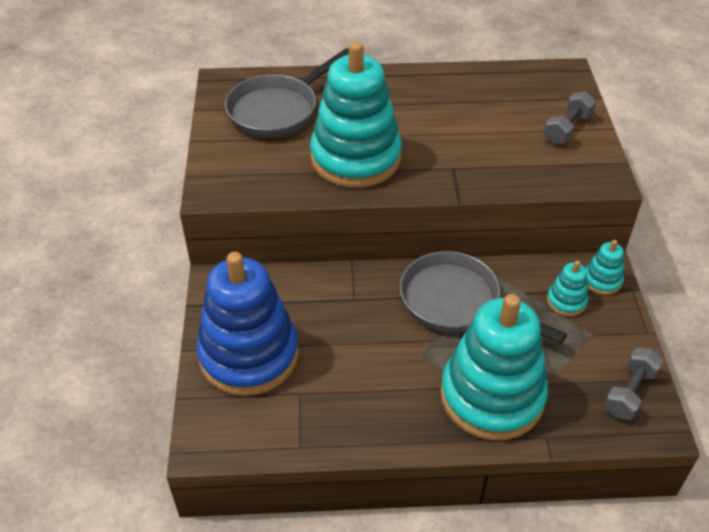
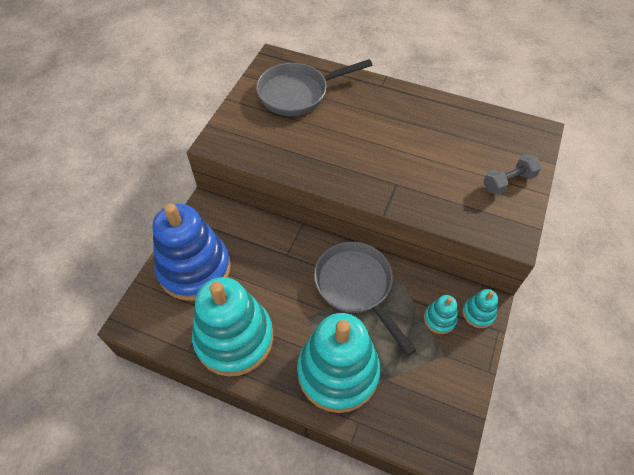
camera: 25 degrees right, 10 degrees up
turquoise stacking toy [310,41,402,188] -> turquoise stacking toy moved to [192,277,273,376]
grey dumbbell [604,347,664,420] -> none

